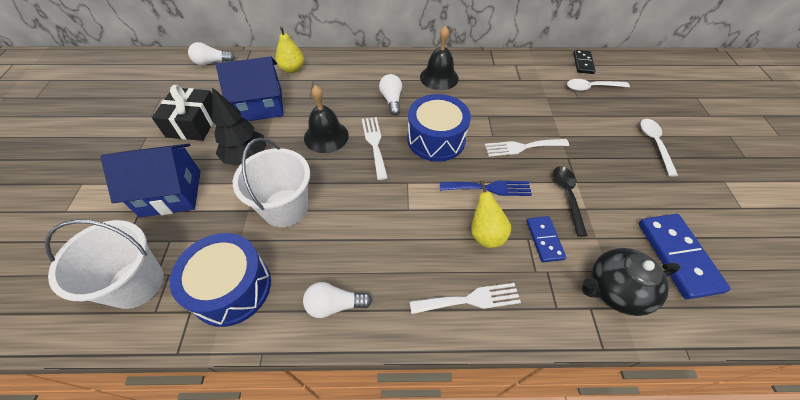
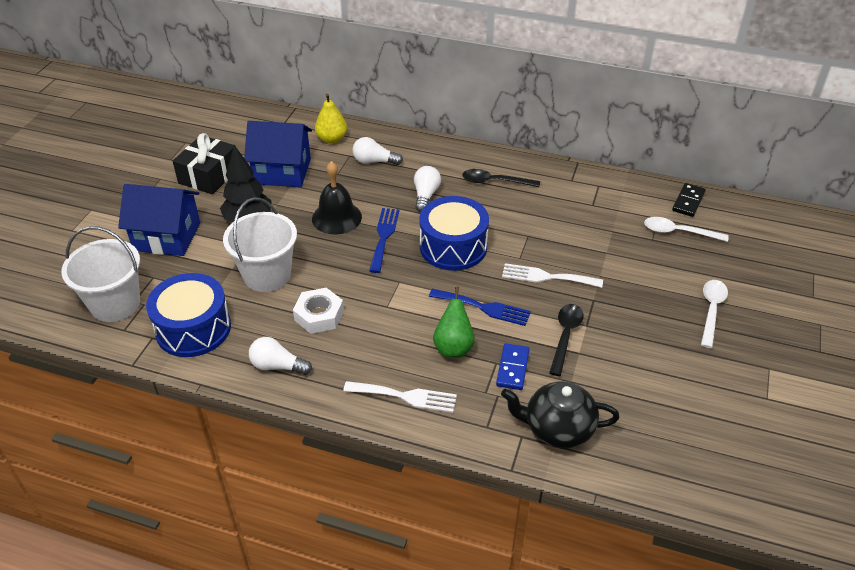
camera: 20 degrees right, 10 degrees down
white light bulb [188,42,235,66] -> white light bulb moved to [352,137,403,165]
white fork [362,117,388,180] -> blue fork [369,208,400,273]
black bell [420,26,459,90] -> black spoon [462,169,540,187]
yellow pear [471,180,511,248] -> green pear [433,287,475,357]
blue domino [638,214,731,299] -> none
none -> white nut [293,288,344,334]

